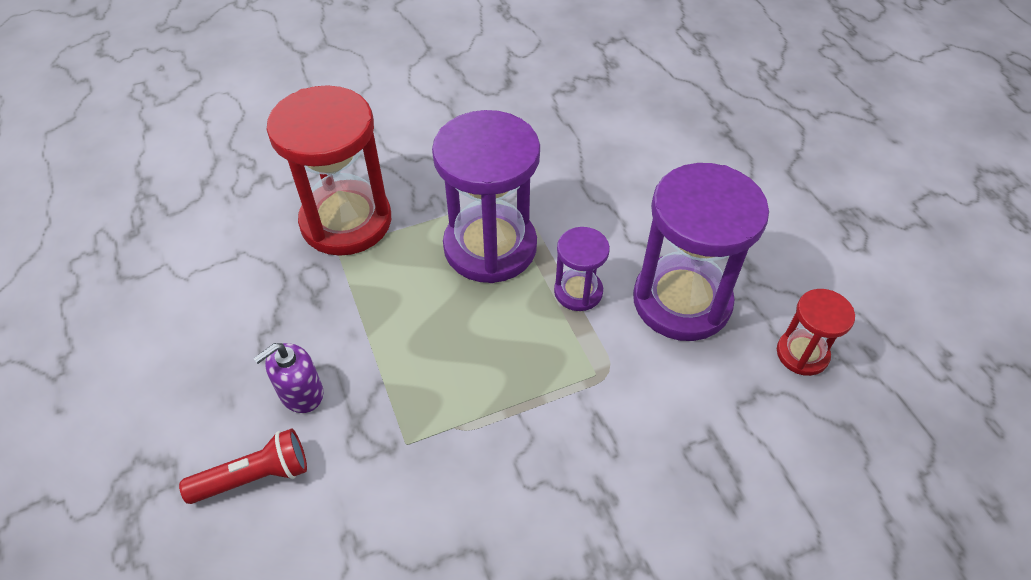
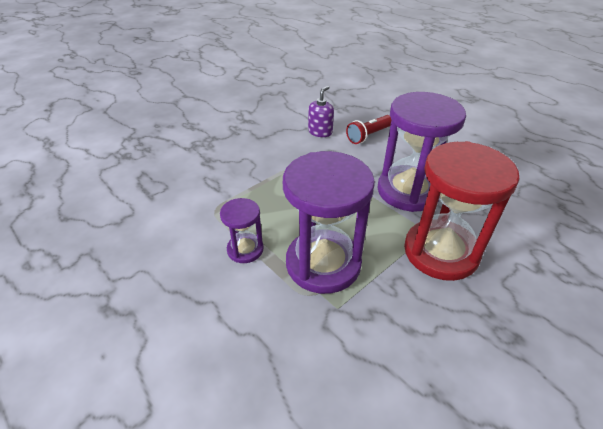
camera: 160 degrees right, 10 degrees down
purple soap dispenser [253,343,323,413] -> purple soap dispenser moved to [308,86,334,137]
purple hourglass [633,163,769,341] -> purple hourglass moved to [377,92,466,212]
red hourglass [777,289,855,376] -> none

